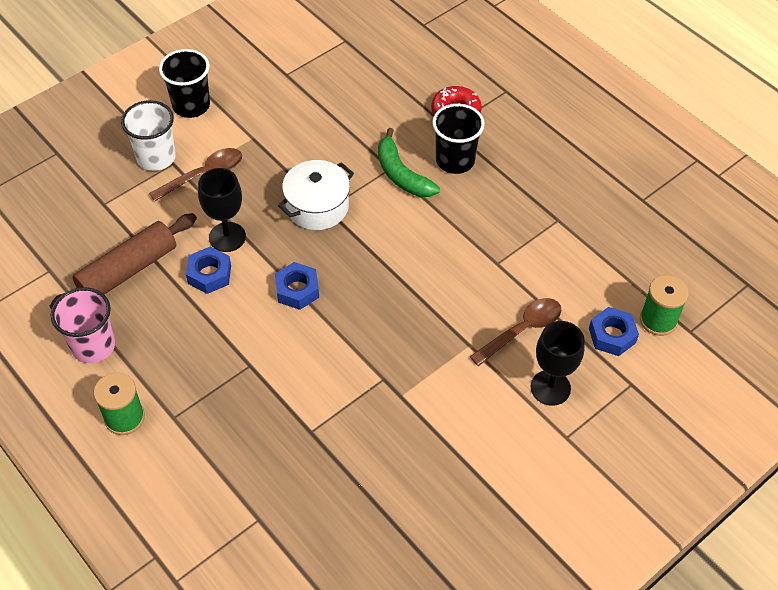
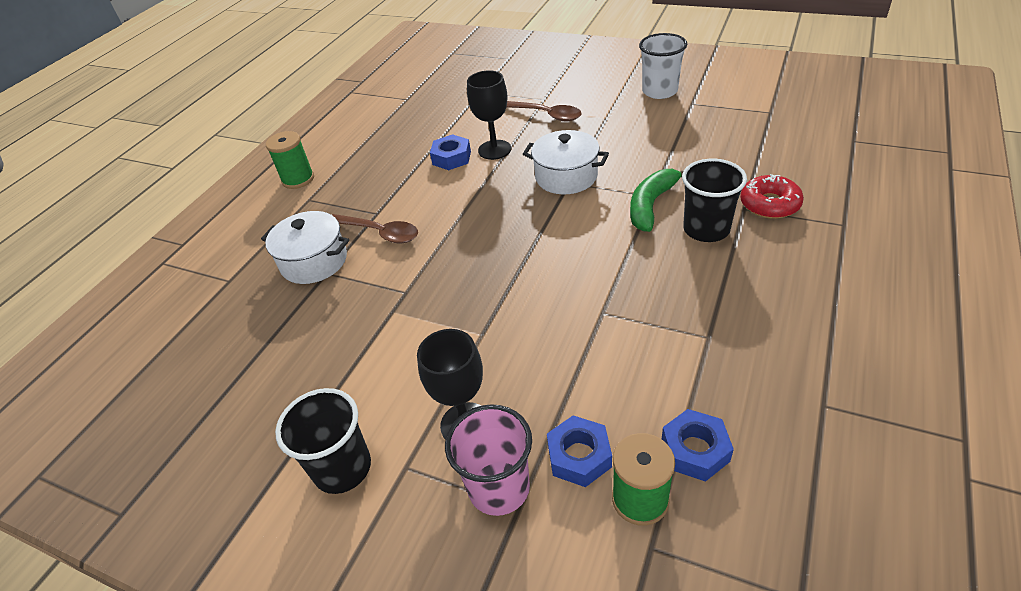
camera: 70 degrees right, 10 degrees down
brown rolling pin [50,213,197,309] -> none
pink cup [51,287,115,363] -> pink cup moved to [445,404,532,516]
white cup [121,100,176,171] -> white cup moved to [639,33,687,99]
black cup [159,49,210,118] -> black cup moved to [275,388,371,494]
blue nut [275,262,319,310] -> blue nut moved to [662,409,734,482]
brown spoon [470,298,561,366] -> brown spoon moved to [332,214,418,243]
none -> white pot [261,211,349,284]

